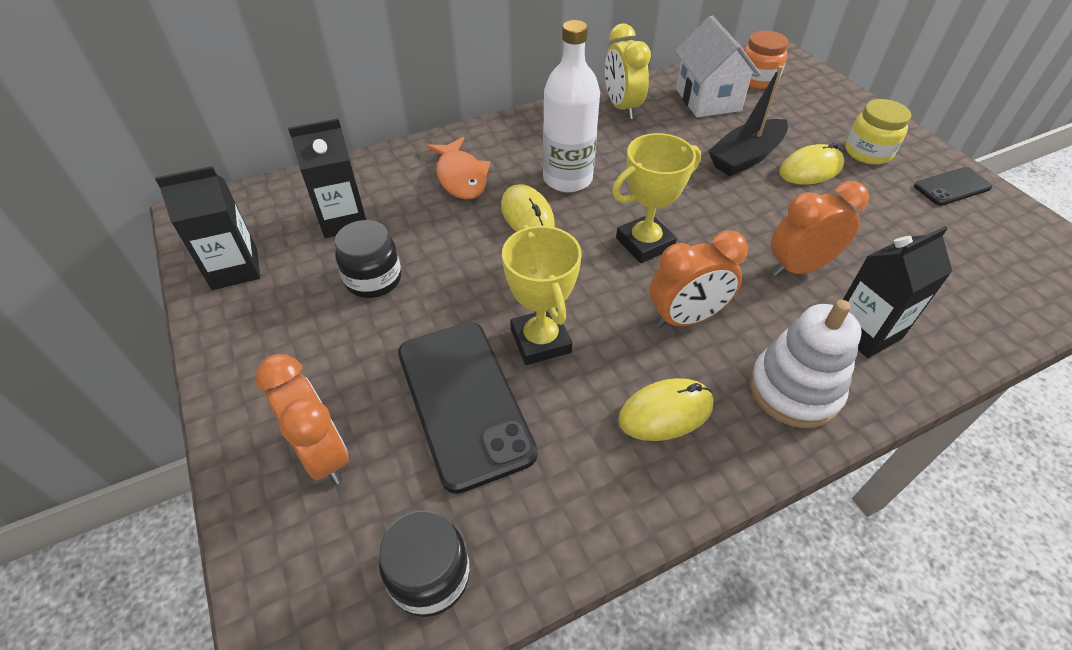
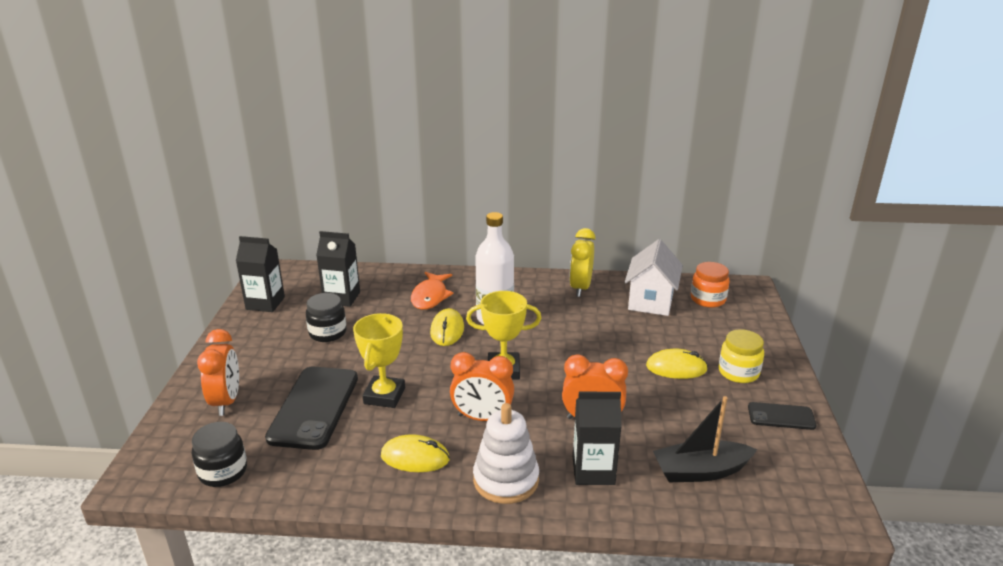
camera: 30 degrees right, 20 degrees down
black boat [708,66,788,176] -> black boat moved to [653,396,757,482]

